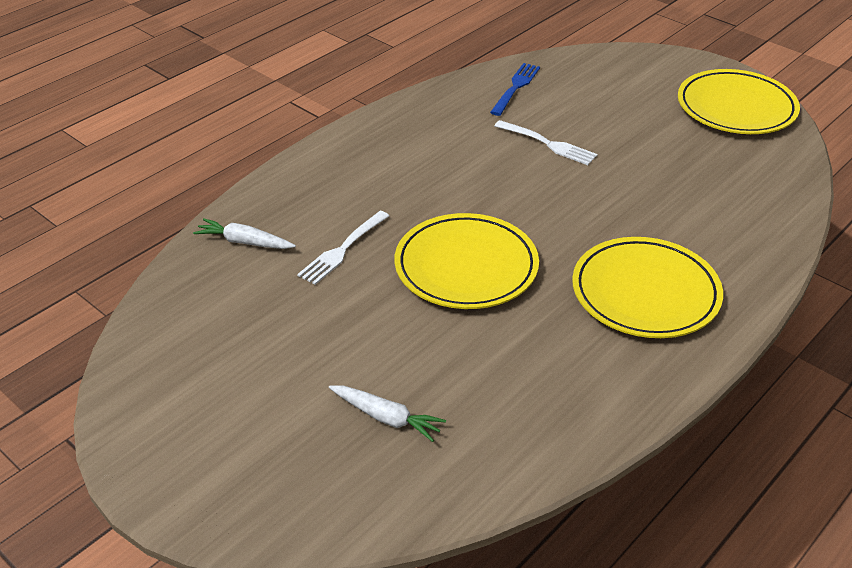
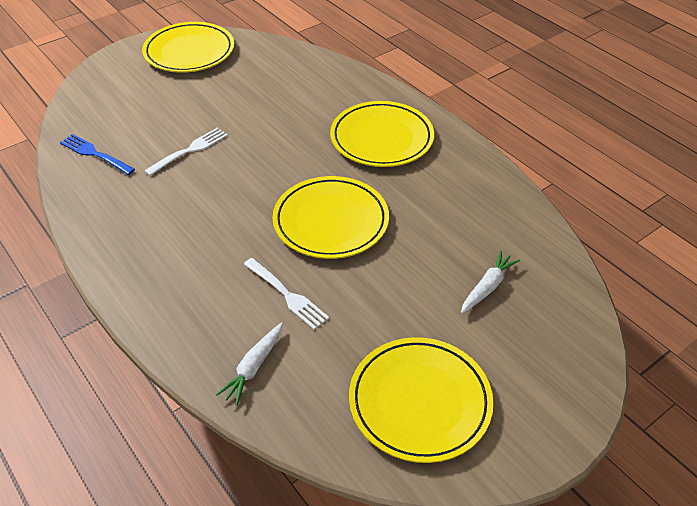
camera: 80 degrees left, 5 degrees up
none -> yellow plate [349,337,494,463]

